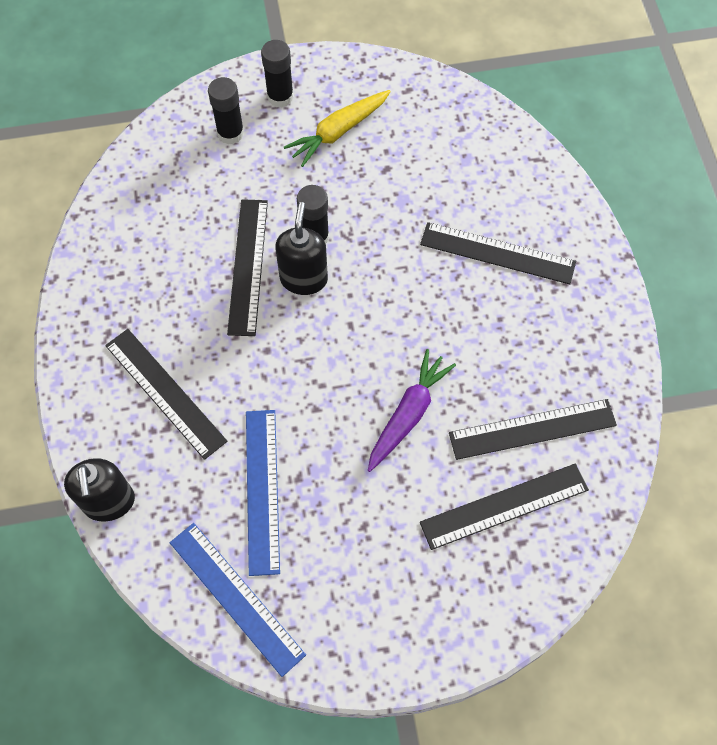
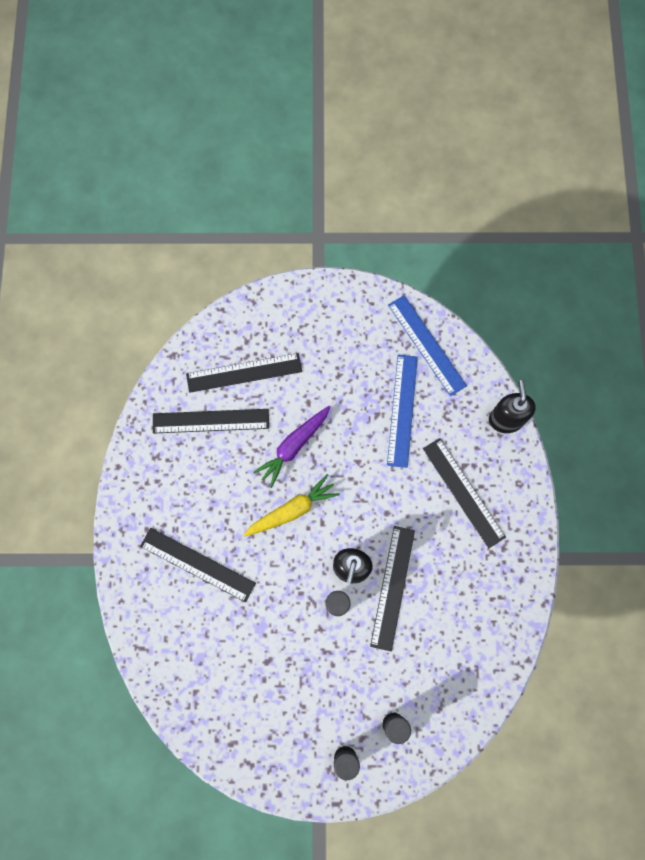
camera: 170 degrees left, 10 degrees up
yellow carrot [284,90,391,167] -> yellow carrot moved to [244,474,340,537]

